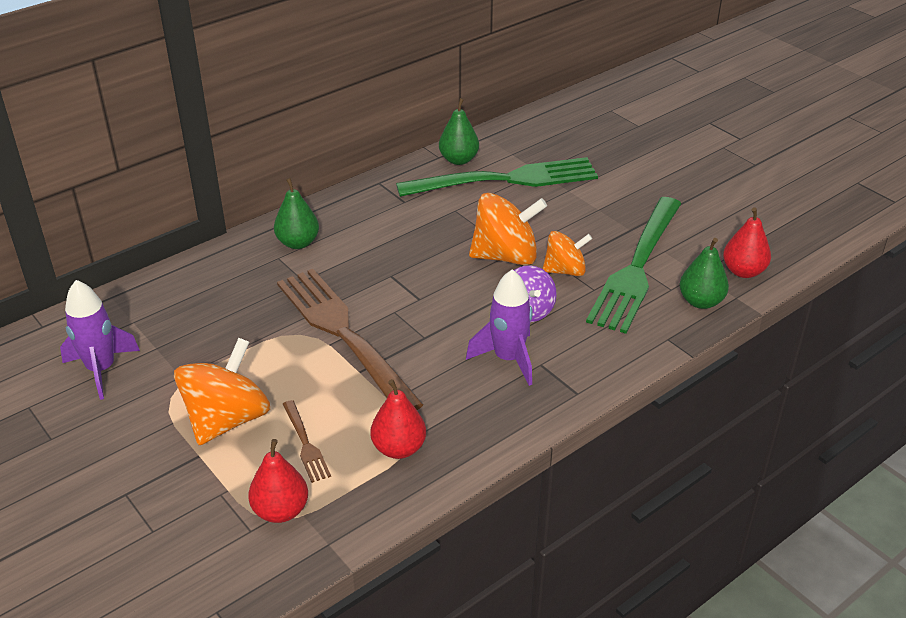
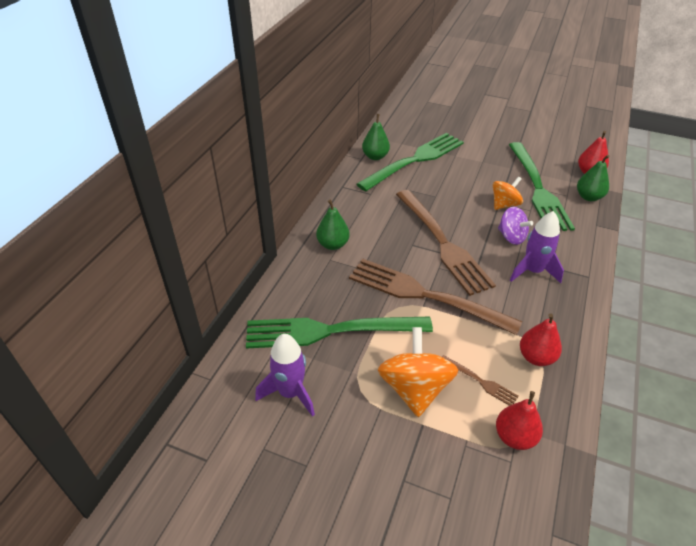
camera: 30 degrees left, 5 degrees up
orange spinning top [469,193,547,265] -> none
none -> green fork [246,317,433,349]
none -> brown fork [396,190,496,296]

